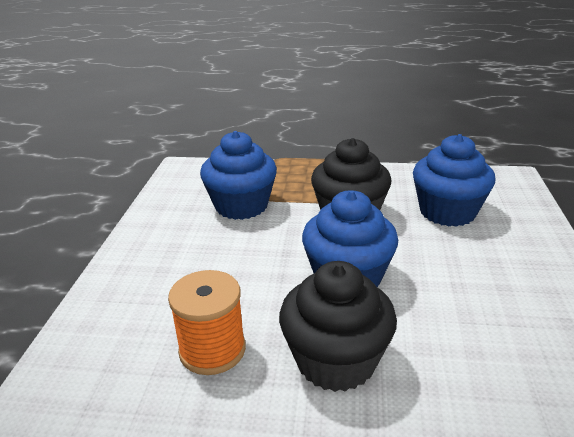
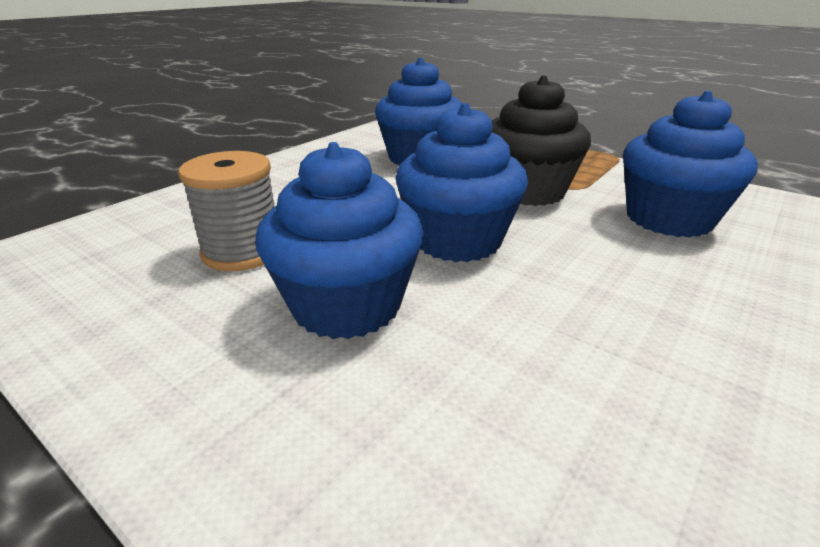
camera: 30 degrees right, 0 degrees up
orange spool [168,270,246,375] -> grey spool [178,151,275,271]
black cupcake [279,261,397,392] -> blue cupcake [255,142,424,339]

